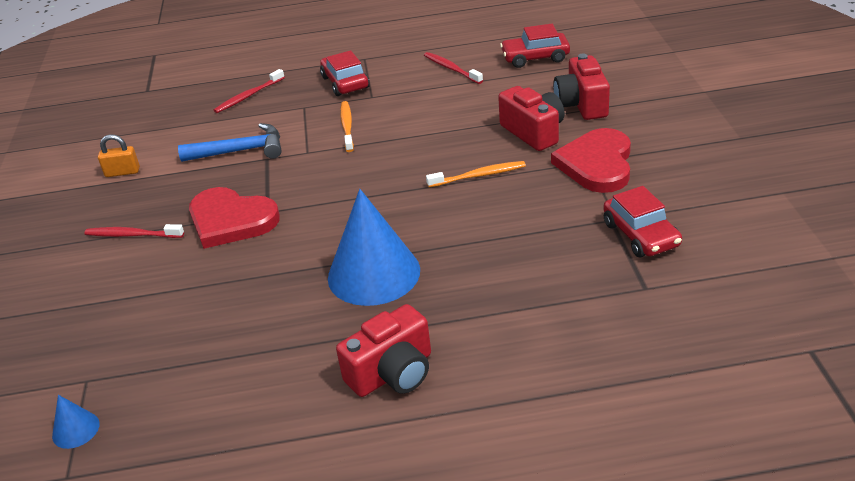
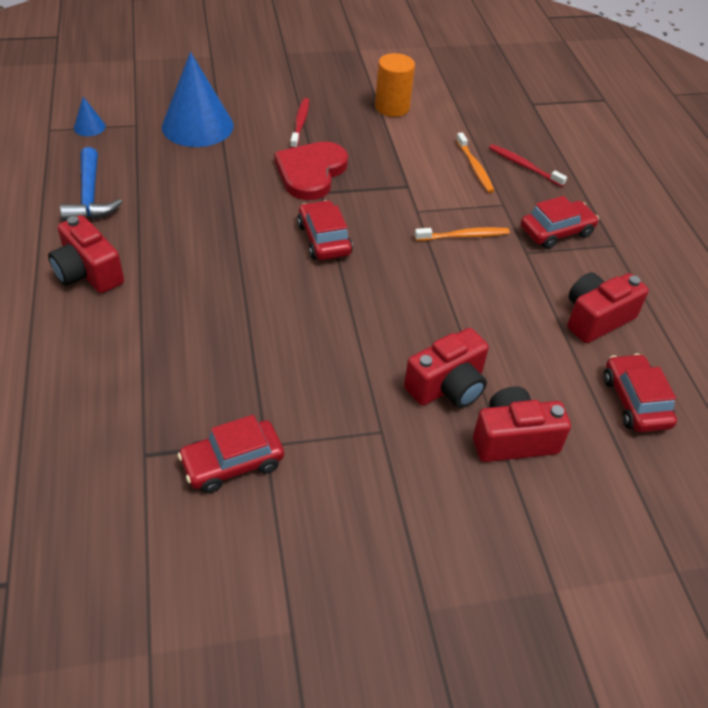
camera: 80 degrees right, 10 degrees up
orange padlock [98,134,140,177] -> orange cylinder [375,53,415,117]
blue hammer [178,123,282,162] -> blue hammer moved to [60,147,122,222]
blue cone [328,189,420,306] -> blue cone moved to [162,52,234,147]
red toothbrush [424,52,483,84] -> red camera [567,272,649,343]
orange toothbrush [426,161,526,187] -> orange toothbrush moved to [456,132,494,193]
red heart [551,128,631,193] -> none
none -> red car [297,200,353,260]

